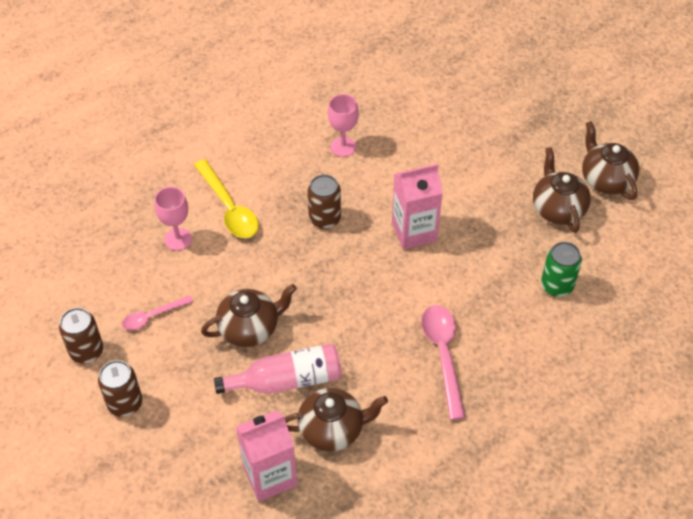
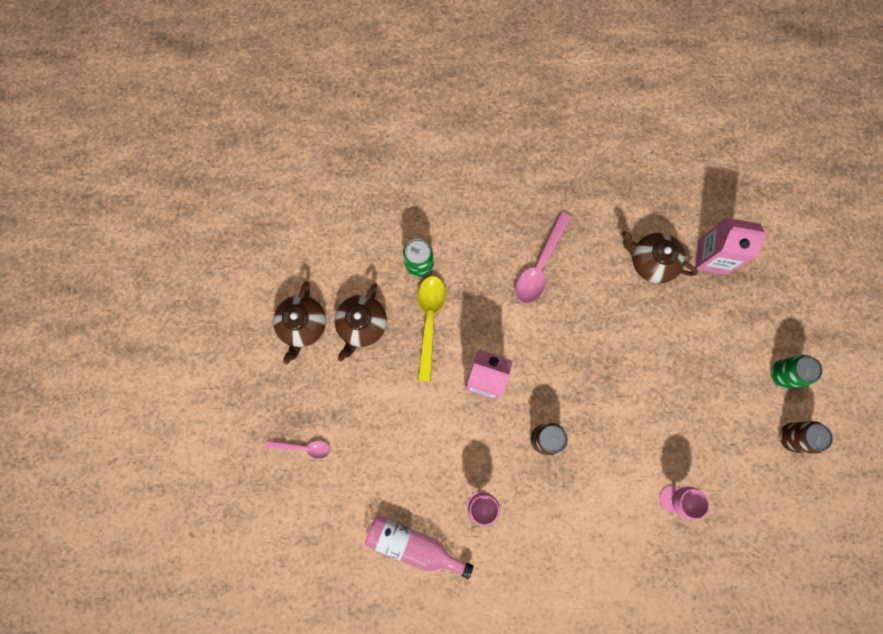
camera: 145 degrees left, 25 degrees up
brown can [98,360,142,417] -> green can [771,355,823,389]
pink spoon [122,295,193,330] -> pink spoon moved to [266,440,330,459]
yellow spoon [194,159,259,238] -> yellow spoon moved to [418,276,446,382]
brown teapot [201,284,297,347] -> none
pink bottle [214,344,341,394] -> pink bottle moved to [365,515,473,579]

